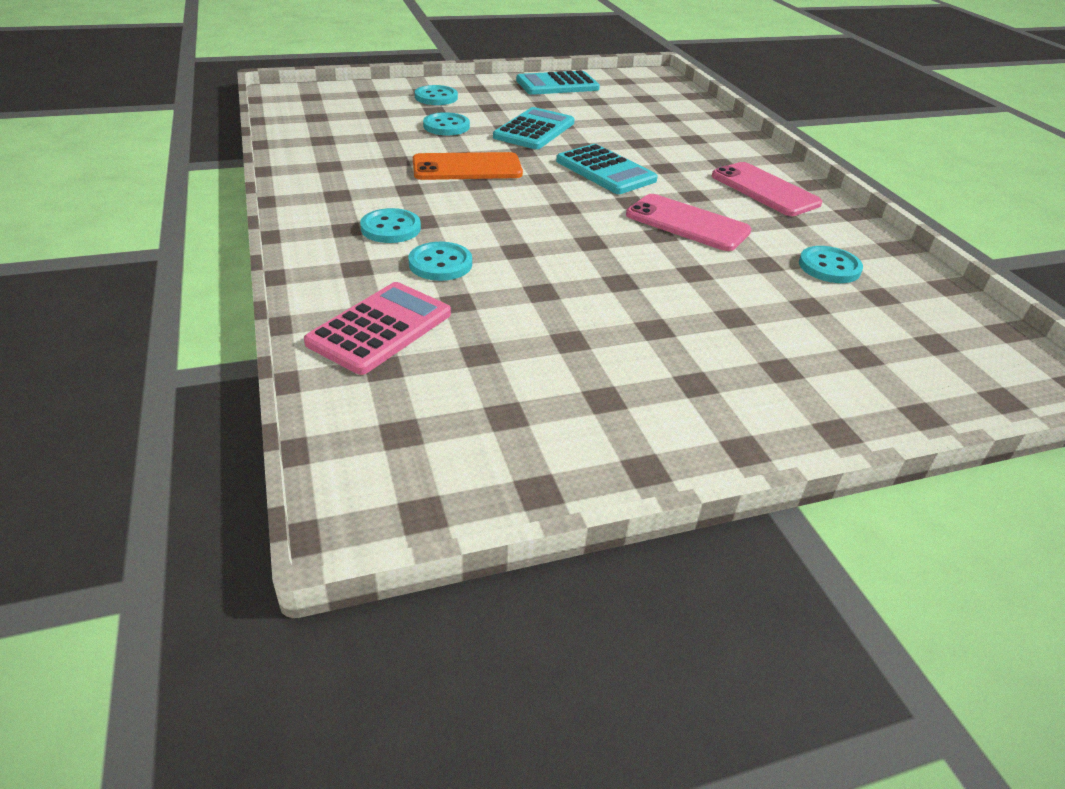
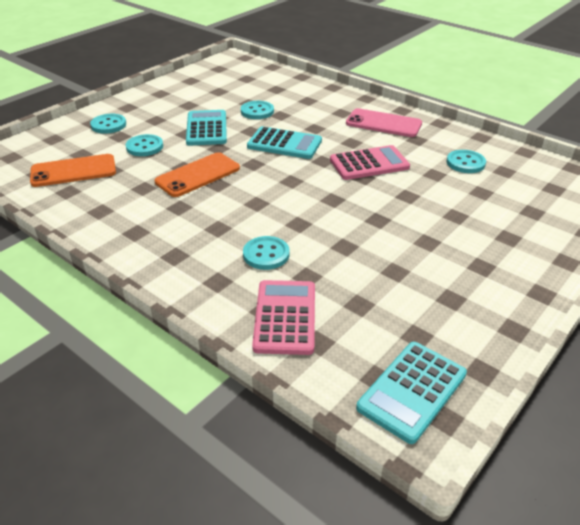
camera: 30 degrees left, 0 degrees up
turquoise button [360,208,421,243] -> turquoise button moved to [241,101,274,119]
turquoise calculator [516,70,600,95] -> turquoise calculator moved to [356,342,467,444]
pink phone [626,194,751,251] -> pink calculator [330,145,410,180]
none -> orange phone [30,154,116,187]

